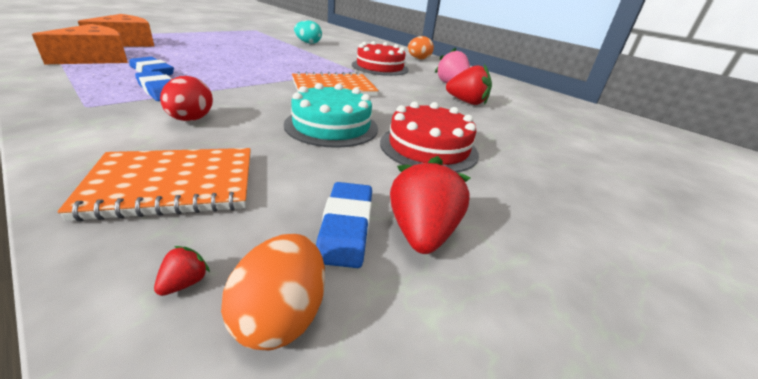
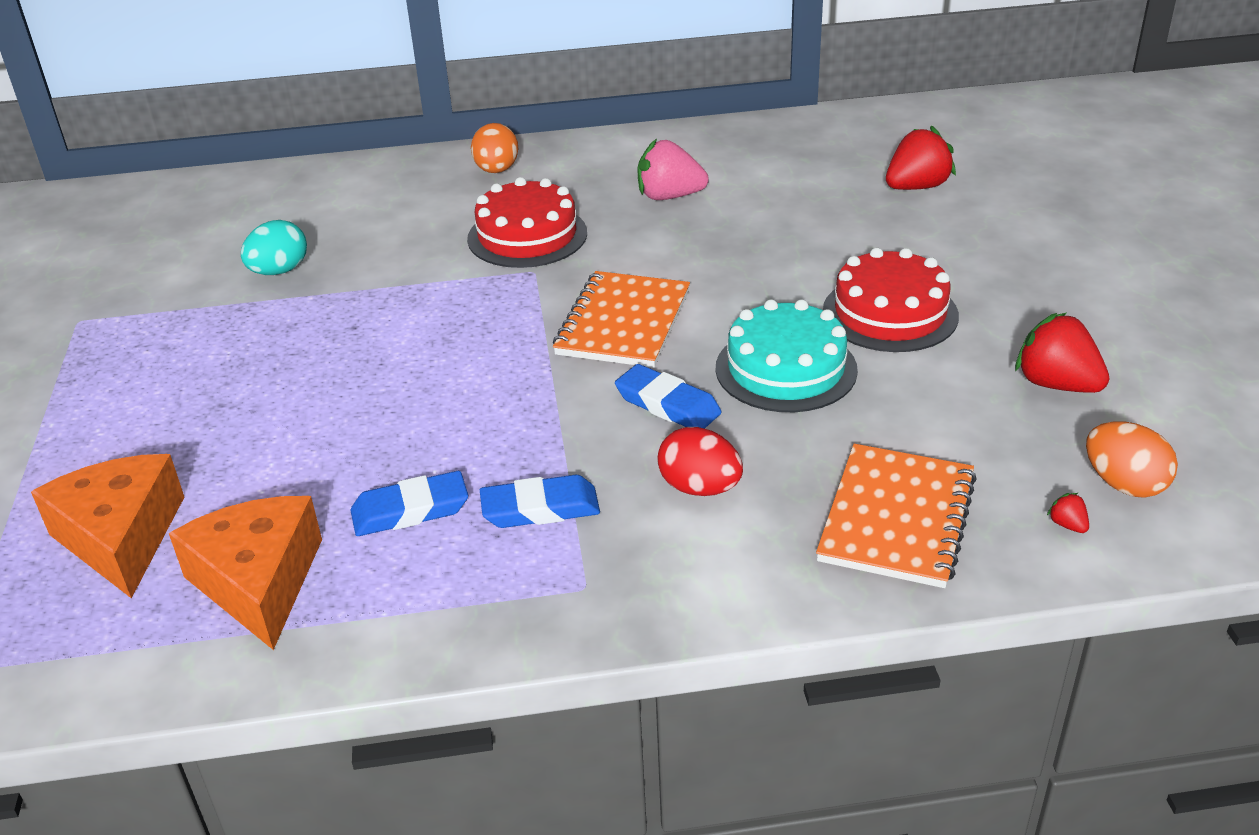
camera: 50 degrees left, 5 degrees up
blue eraser [316,182,372,268] -> blue eraser moved to [615,364,722,429]
red strawberry [446,64,492,105] -> red strawberry moved to [886,126,956,190]

